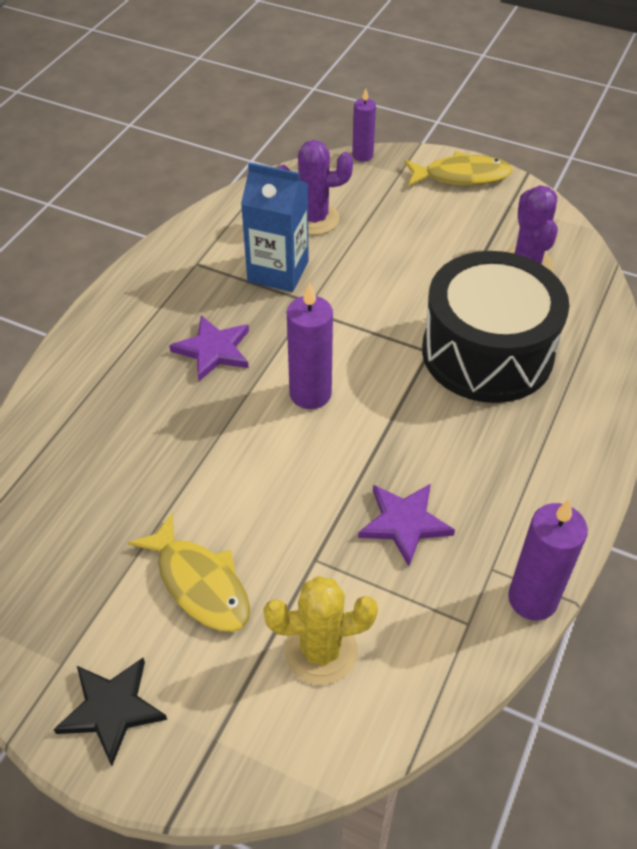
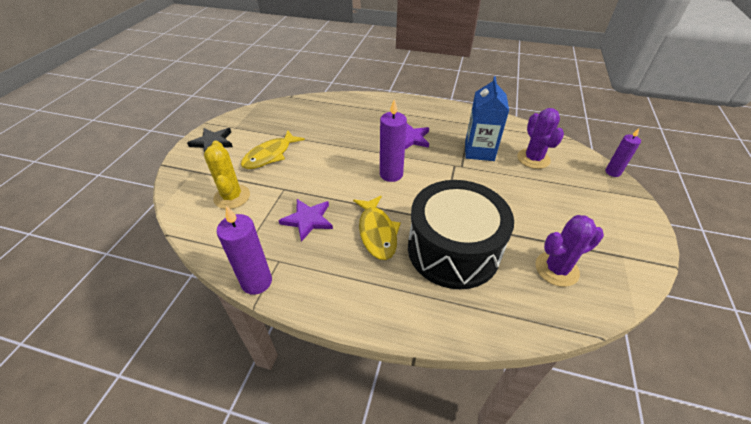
camera: 80 degrees right, 5 degrees down
yellow fish [404,152,513,186] -> yellow fish moved to [353,195,401,260]

